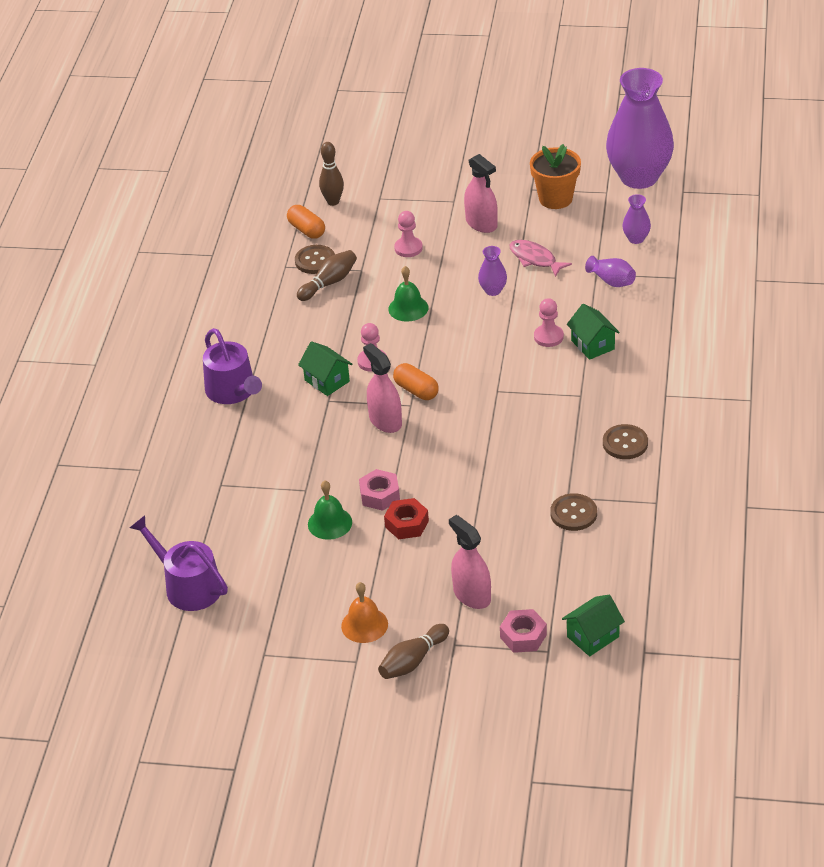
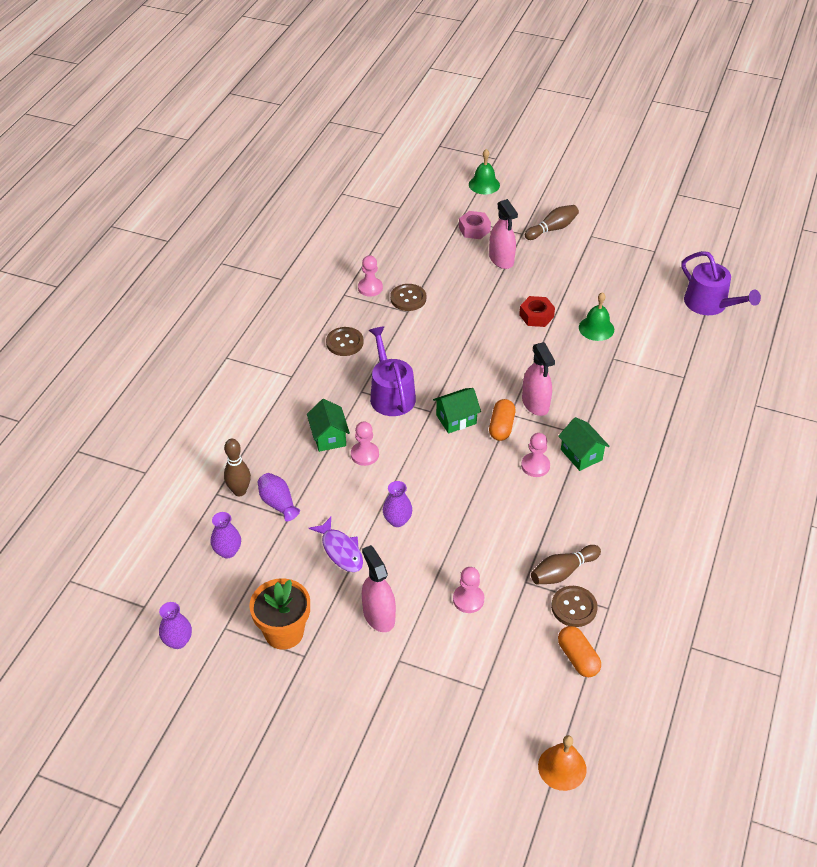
camera: 170 degrees left, 5 degrees up
purple watering can [203,328,262,404] -> purple watering can moved to [369,326,416,416]
brown bowling pin [319,142,344,206] -> brown bowling pin moved to [224,439,251,496]
orange bell [341,582,388,643] -> orange bell moved to [538,735,587,791]
pink nut [359,469,400,511] -> none
green bell [388,266,428,322] -> green bell moved to [469,149,500,194]
orange capsule [393,363,439,400] -> orange capsule turned 45 degrees clockwise [489,399,516,441]
pink fish [509,240,572,277] -> purple fish [309,517,363,572]
green house [562,595,625,656] -> green house moved to [433,388,481,434]
purple vase [606,68,674,189] -> purple vase [159,602,192,649], size x0.41
none -> pink pawn [358,255,383,297]

